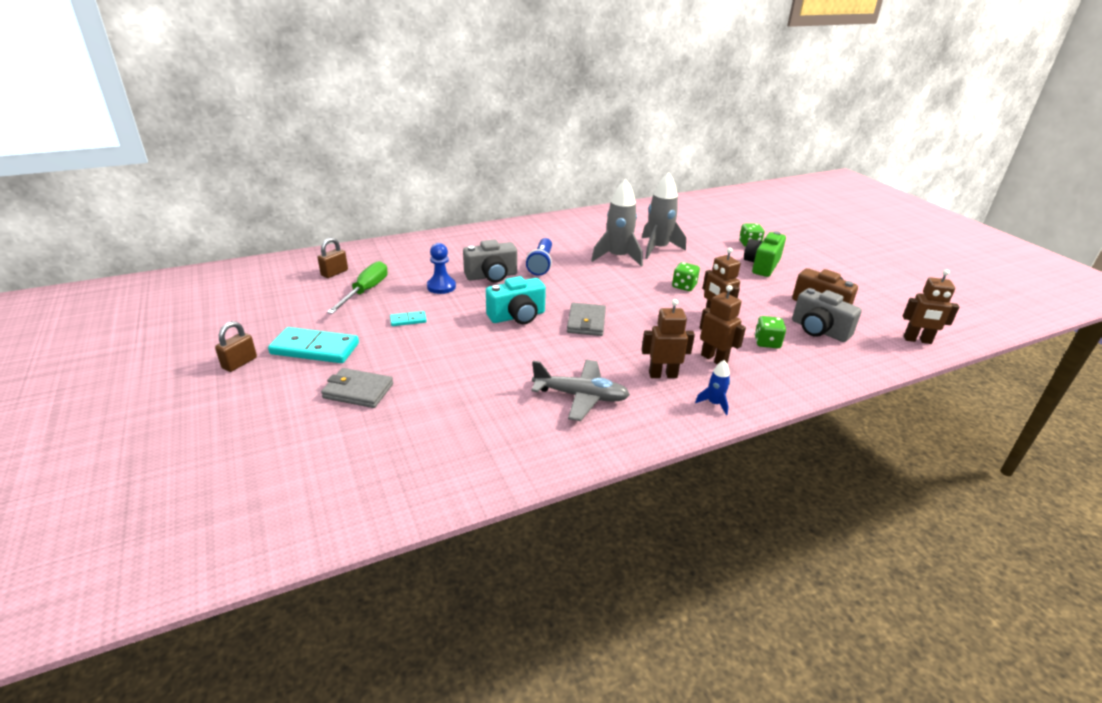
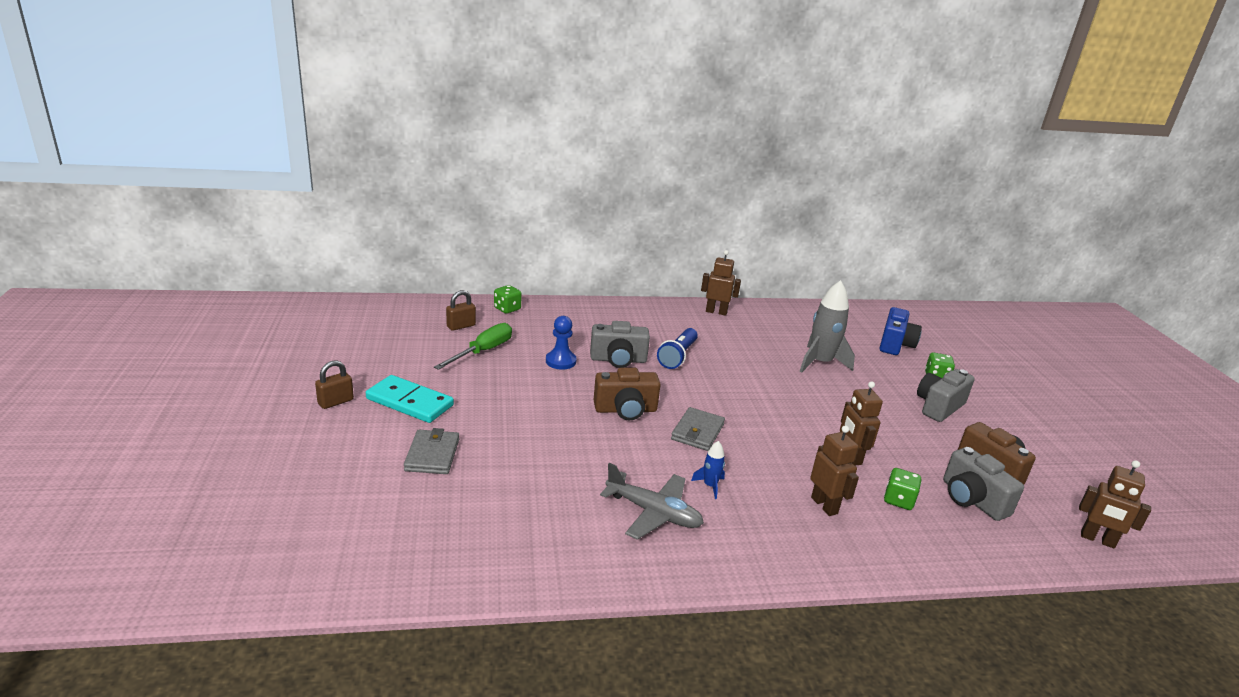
camera: 15 degrees right, 5 degrees down
grey wallet [321,368,393,408] -> grey wallet turned 60 degrees clockwise [404,428,459,474]
turquoise domino [390,311,427,326] -> none
turquoise camera [486,276,546,324] -> brown camera [594,368,661,420]
grey rocket [591,179,643,267] -> none
brown robot [642,299,695,378] -> brown robot moved to [701,250,741,316]
green dice [672,262,700,291] -> green dice moved to [494,285,522,314]
blue rocket [695,360,730,415] -> blue rocket moved to [691,441,725,499]
green camera [744,231,786,277] -> grey camera [917,369,975,422]
none -> blue camera [880,307,922,355]

